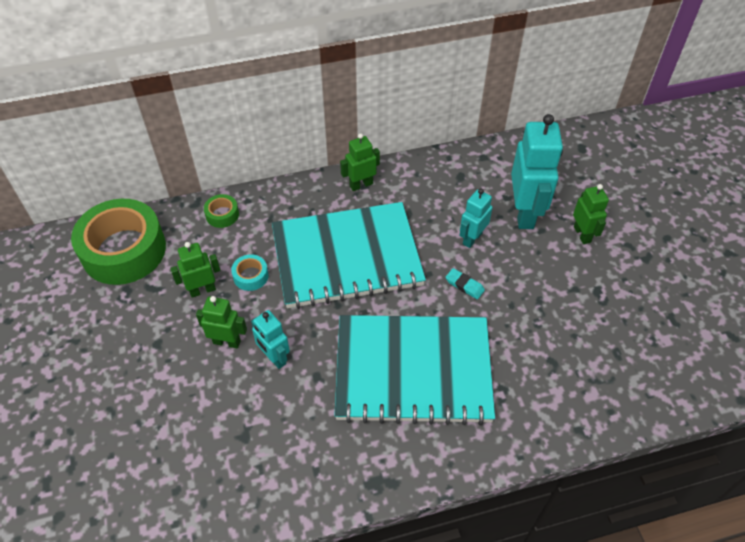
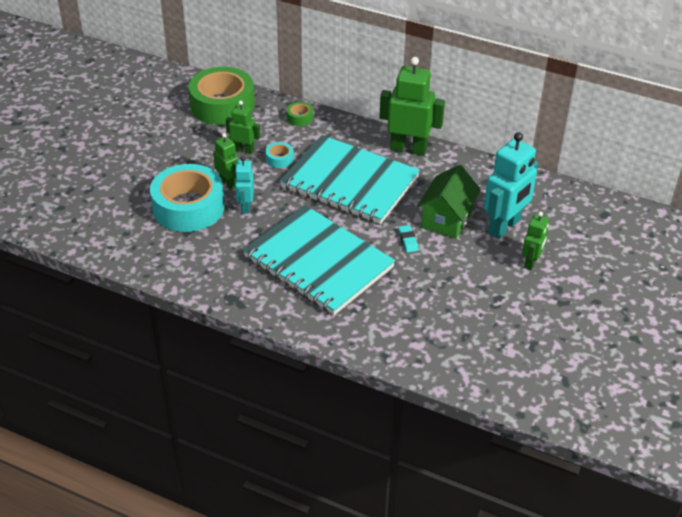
camera: 40 degrees right, 10 degrees down
green robot [340,133,380,191] -> green robot [379,57,445,156], size x1.80
turquoise robot [459,189,493,248] -> green house [417,165,481,239]
none -> turquoise tape [150,164,224,232]

